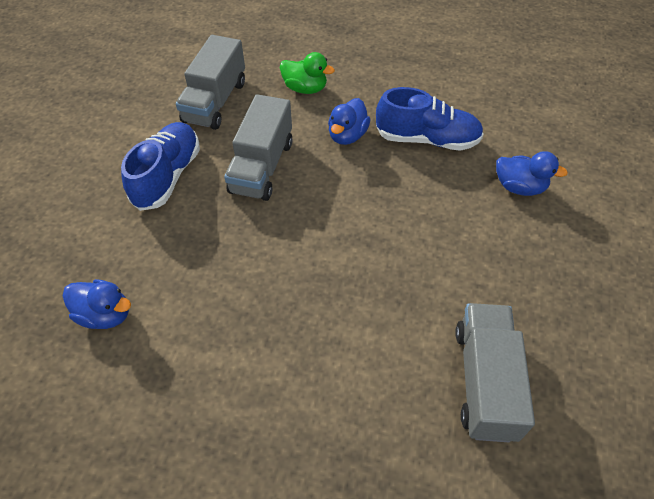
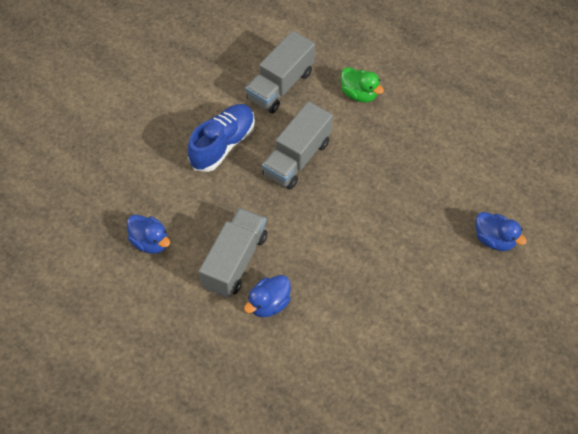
camera: 20 degrees right, 5 degrees up
blue duck [328,98,370,145] -> blue duck moved to [244,275,291,318]
blue shoe [376,87,484,151] -> none
grey truck [455,303,535,442] -> grey truck moved to [199,208,267,298]

